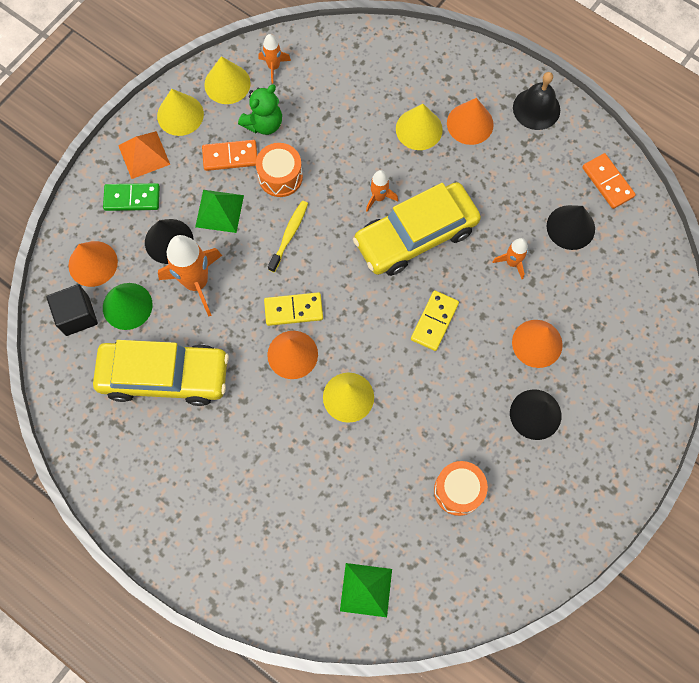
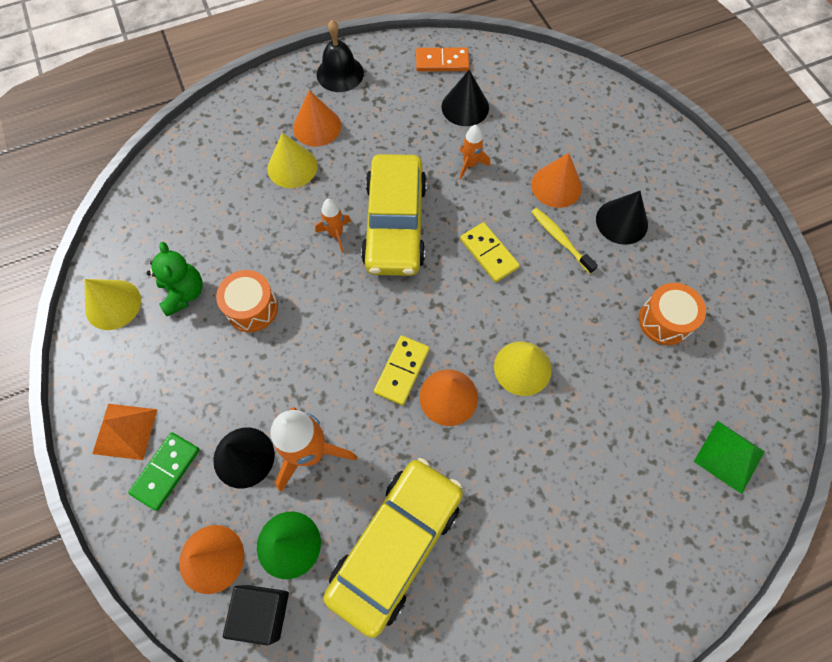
camera: 60 degrees left, 5 degrees down
yellow cone [157,89,204,136] -> none
green pyramid [195,190,244,233] -> none
orange domino [202,140,257,171] -> none
orange rocket [258,34,291,83] -> none
yellow toothbrush [268,201,308,272] -> yellow toothbrush moved to [532,208,598,274]

